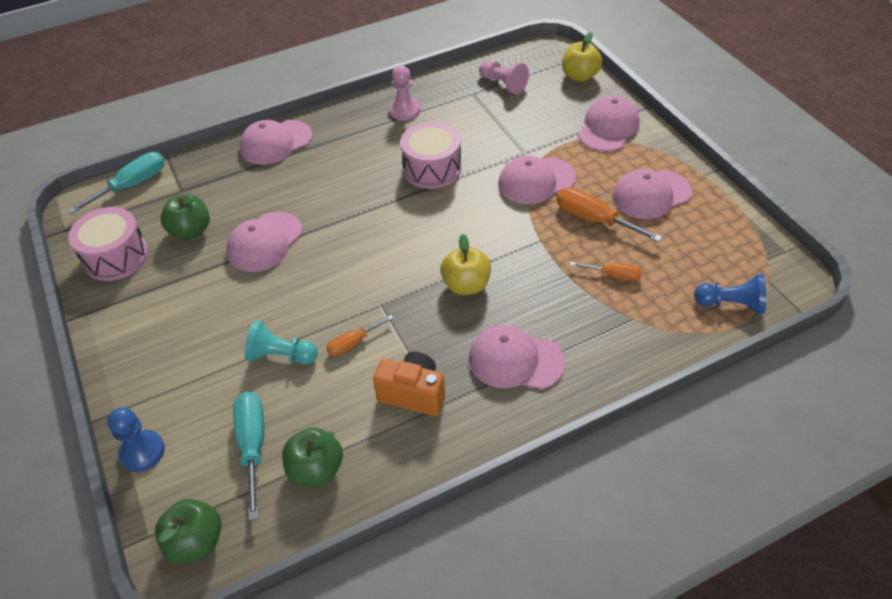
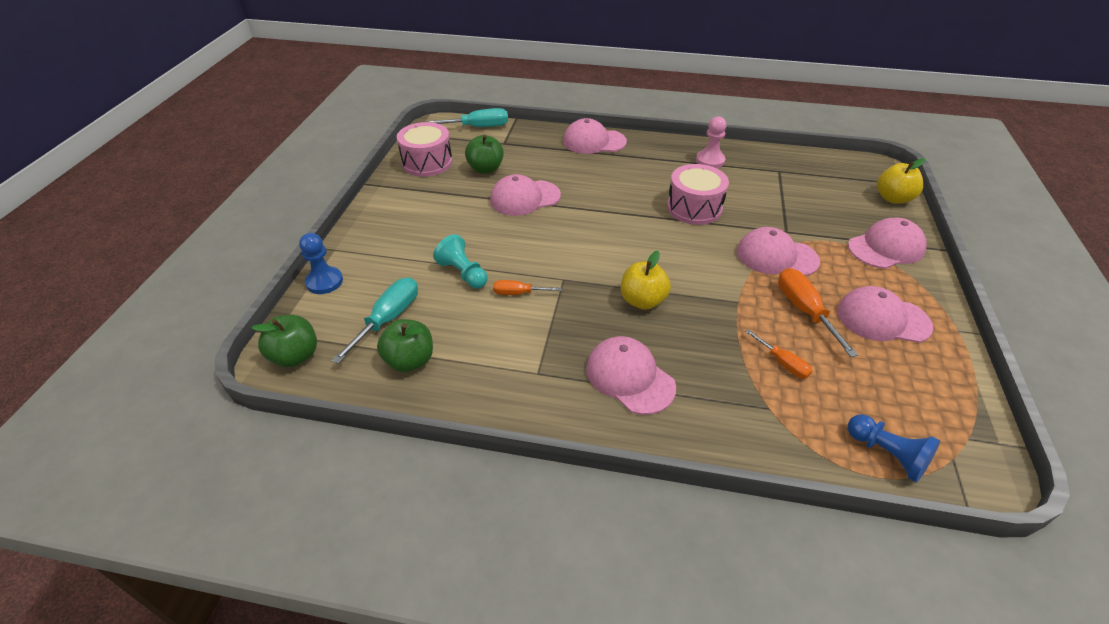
camera: 35 degrees right, 5 degrees down
orange camera [373,352,445,416] -> none
pink pawn [479,60,529,94] -> none

